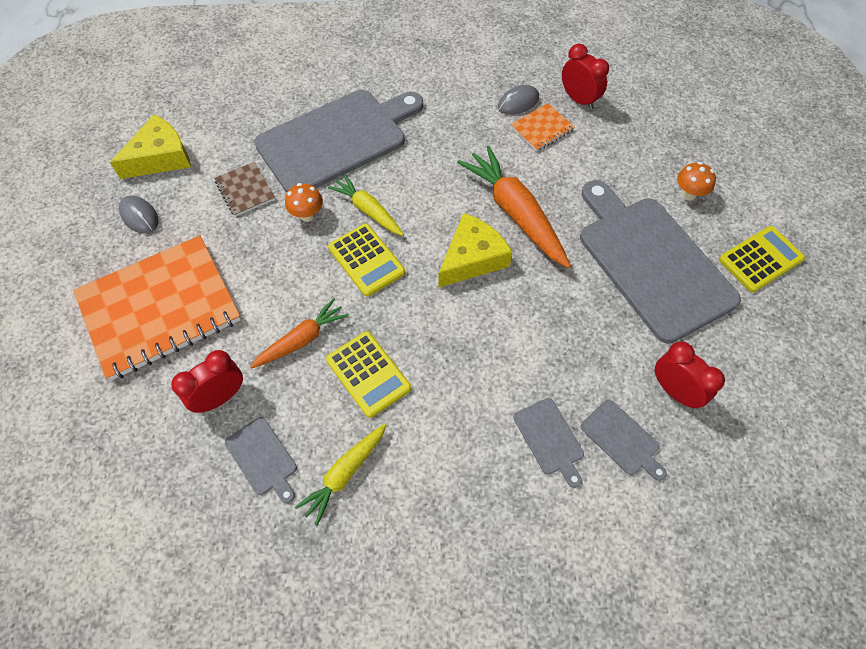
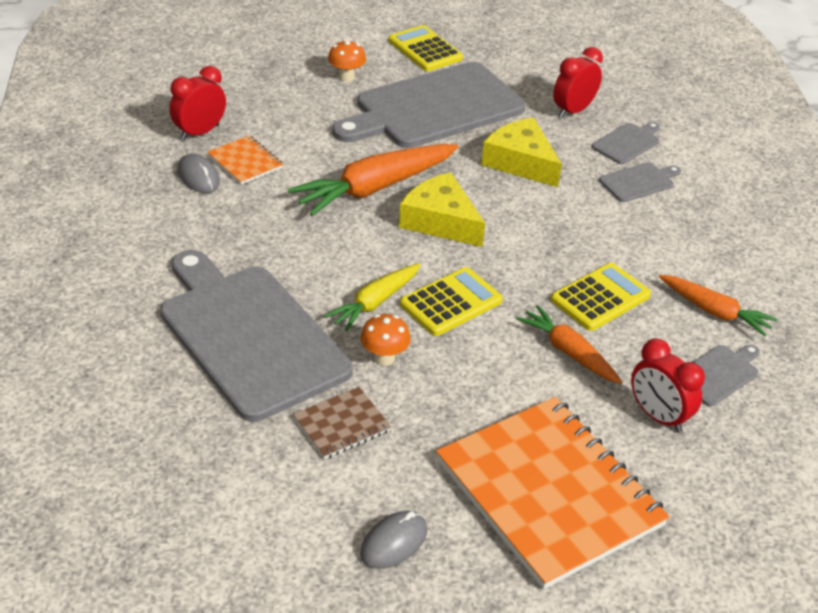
camera: 95 degrees left, 20 degrees down
yellow cheese [110,115,191,179] -> yellow cheese moved to [481,118,562,187]
yellow carrot [295,424,387,526] -> orange carrot [659,275,777,336]

